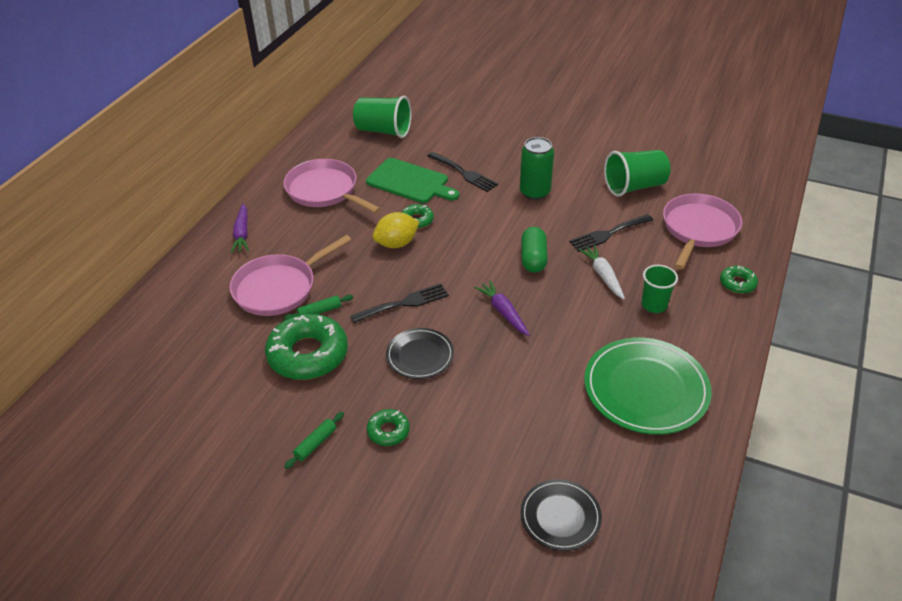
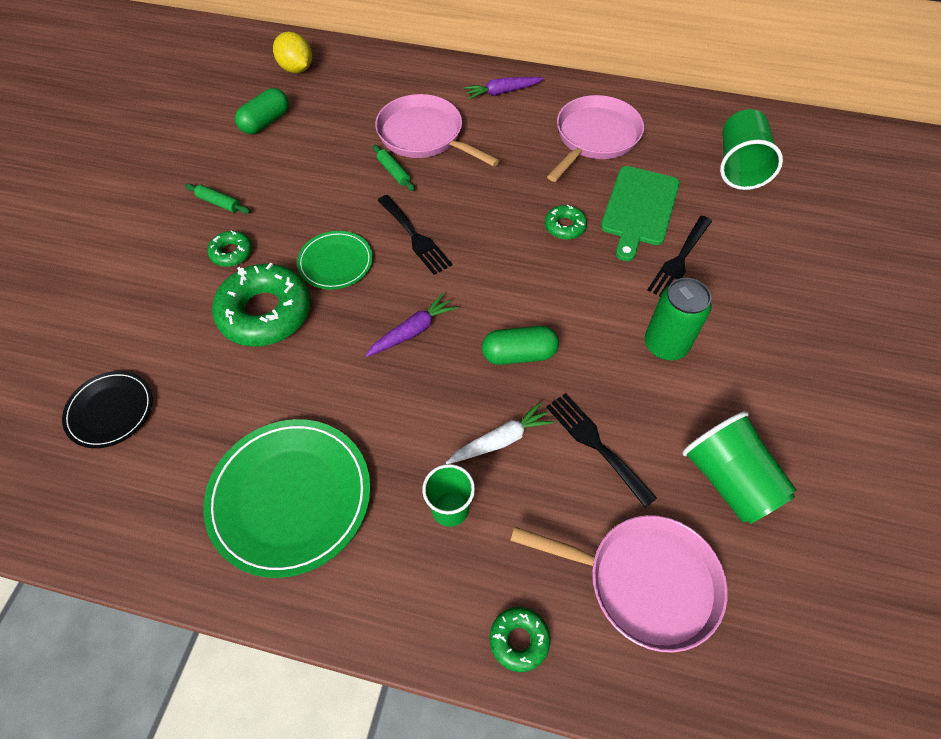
camera: 80 degrees right, 15 degrees up
green donut [265,314,348,380] -> green donut moved to [212,262,311,347]
yellow lemon [373,212,419,248] -> yellow lemon moved to [273,32,312,73]
black plate [386,328,454,379] -> green plate [297,231,373,290]
none -> green capsule [235,88,289,134]

